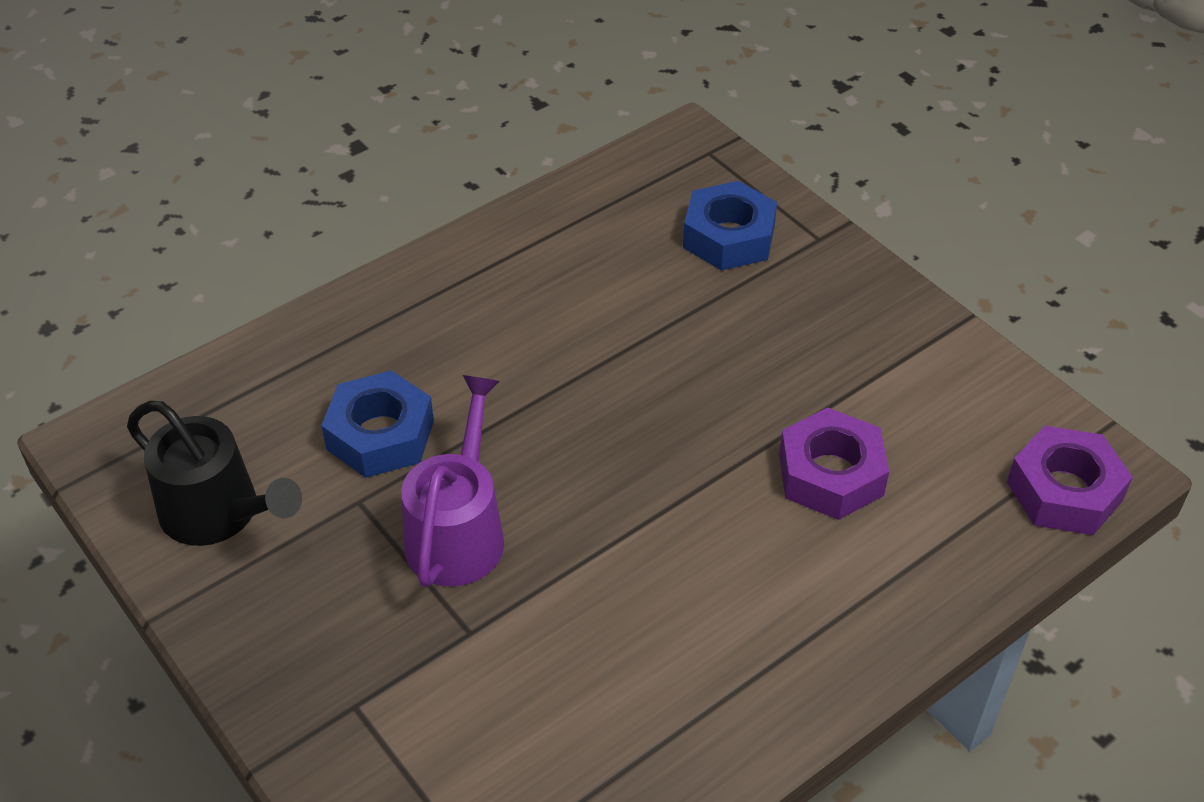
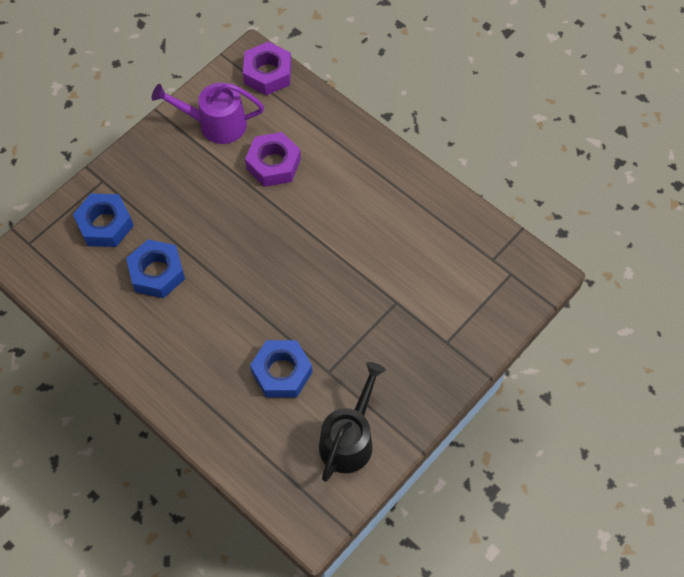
camera: 100 degrees left, 15 degrees up
purple watering can [401,375,504,587] -> purple watering can moved to [152,83,264,144]
none -> blue nut [126,239,185,298]

